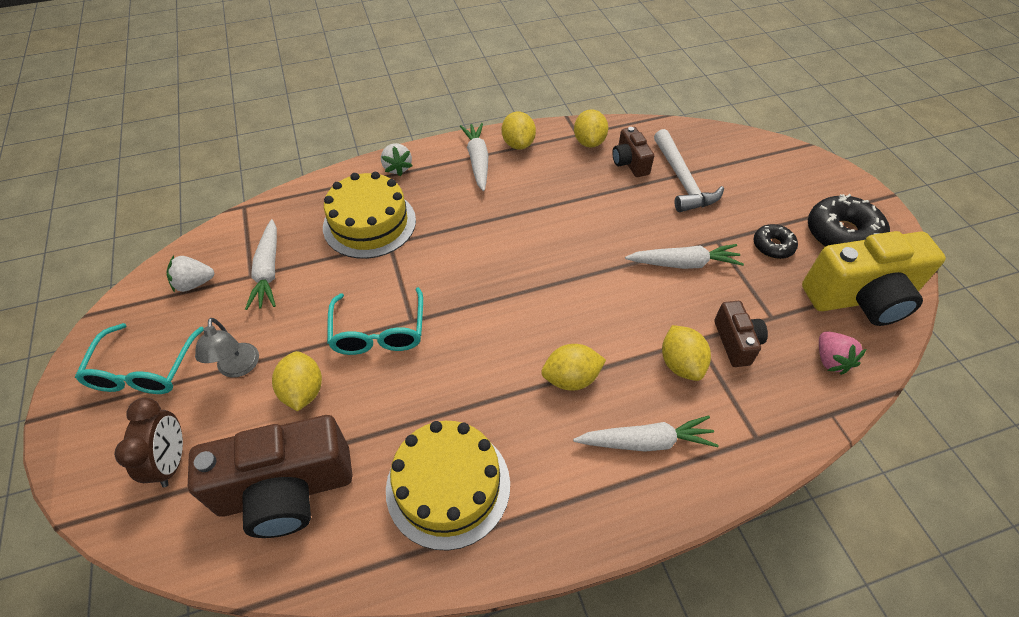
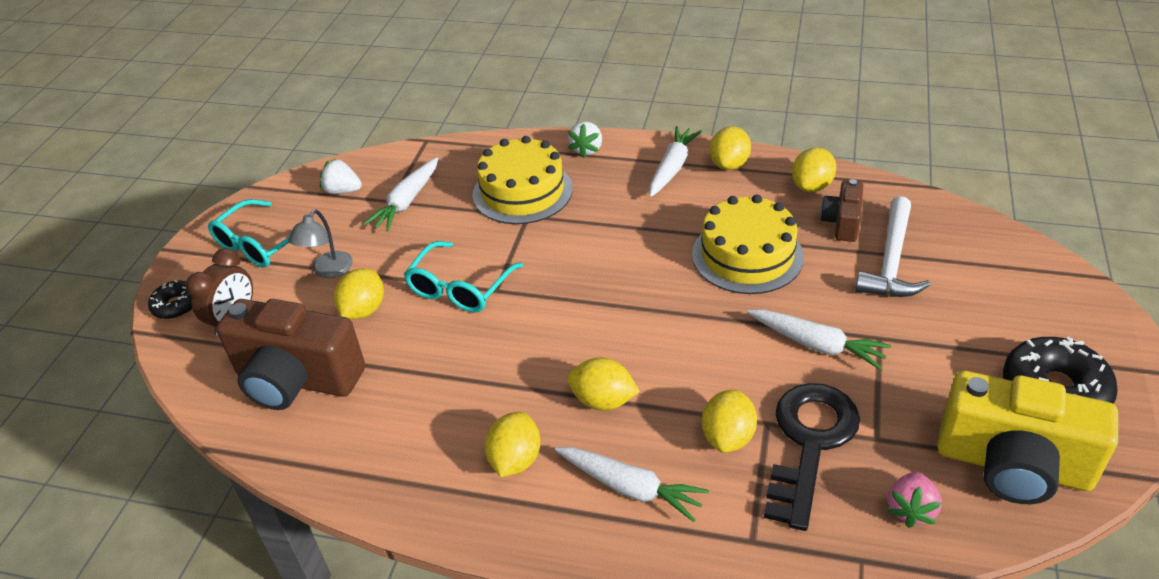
camera: 35 degrees right, 10 degrees down
yellow cake [386,421,510,551] -> yellow cake moved to [692,195,804,294]
brown camera [714,301,768,367] -> black key [764,383,860,531]
black donut [753,224,798,259] -> black donut moved to [148,280,192,319]
none -> yellow lemon [485,412,540,477]

